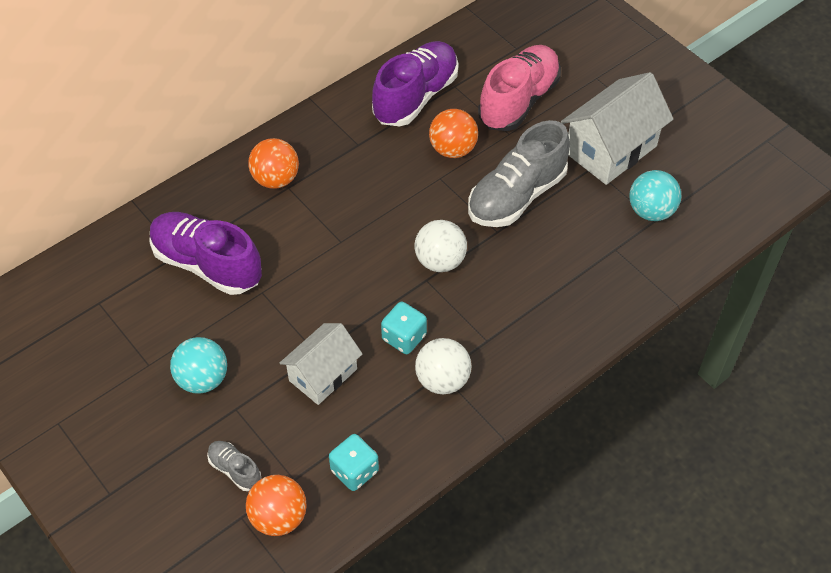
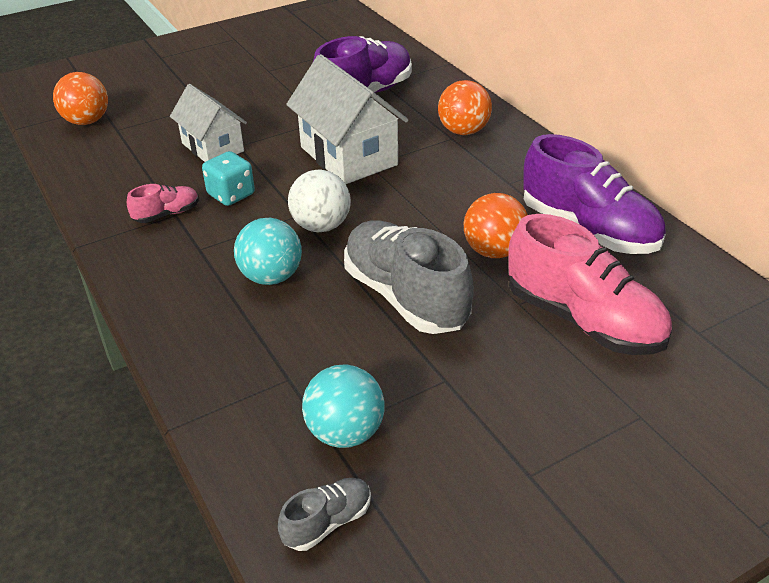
camera: 100 degrees right, 15 degrees down
turquoise ball [170,337,227,394] -> turquoise ball moved to [234,218,302,285]
grey shoe [207,441,261,491] -> grey shoe moved to [278,478,371,551]
turquoise dice [329,434,379,491] -> none
white ball [415,338,471,394] -> pink shoe [127,184,199,223]
white house [561,72,673,185] -> white house moved to [286,54,409,184]

